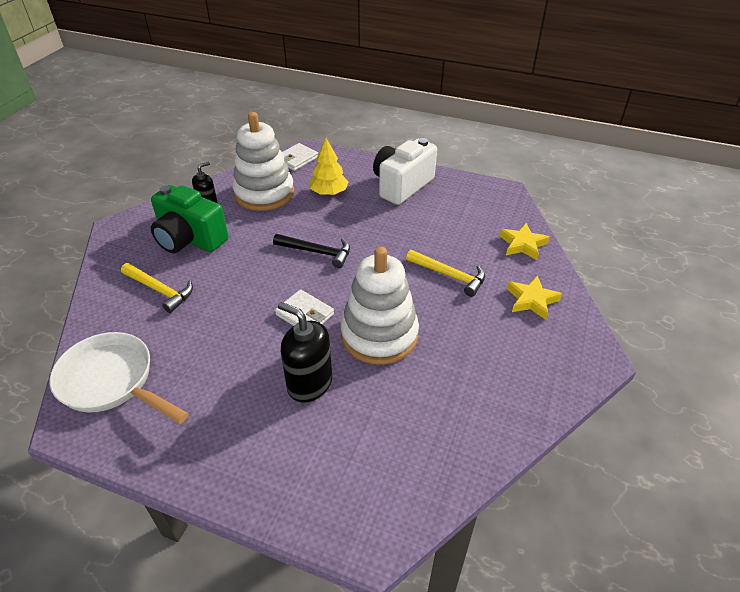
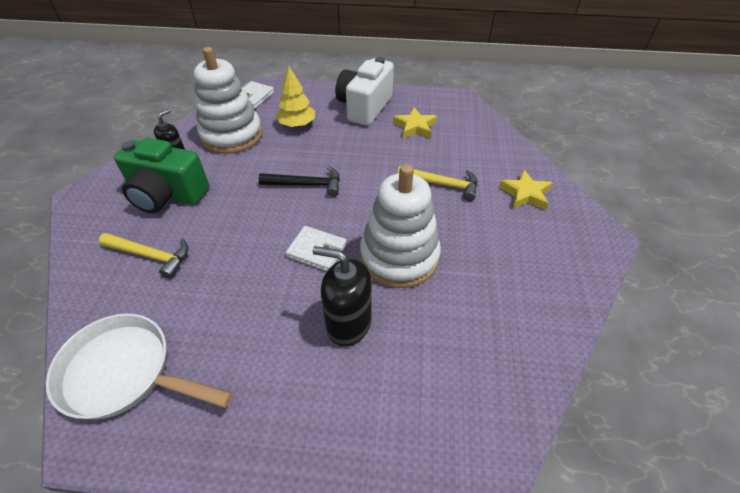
camera: 15 degrees left, 5 degrees up
yellow star [499,223,550,260] -> yellow star moved to [393,107,437,138]

